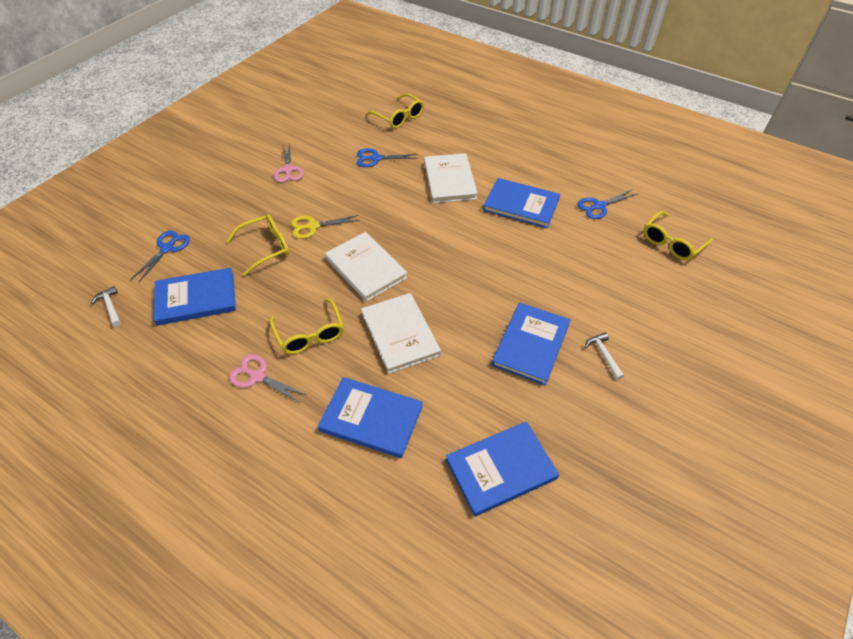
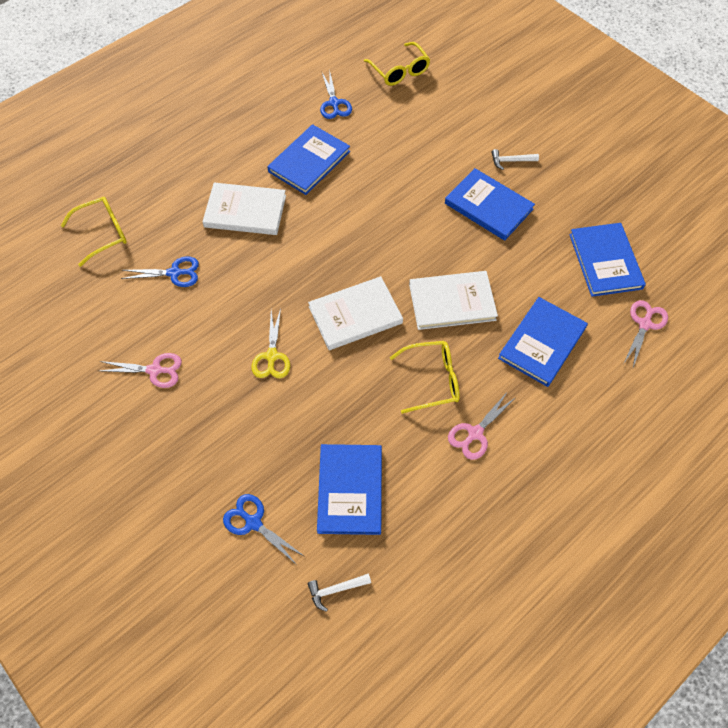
camera: 75 degrees left, 10 degrees up
yellow glasses [226,214,289,276] -> none
blue scissors [357,148,418,167] -> blue scissors turned 105 degrees counterclockwise [121,256,199,287]
none -> pink scissors [624,300,668,367]

